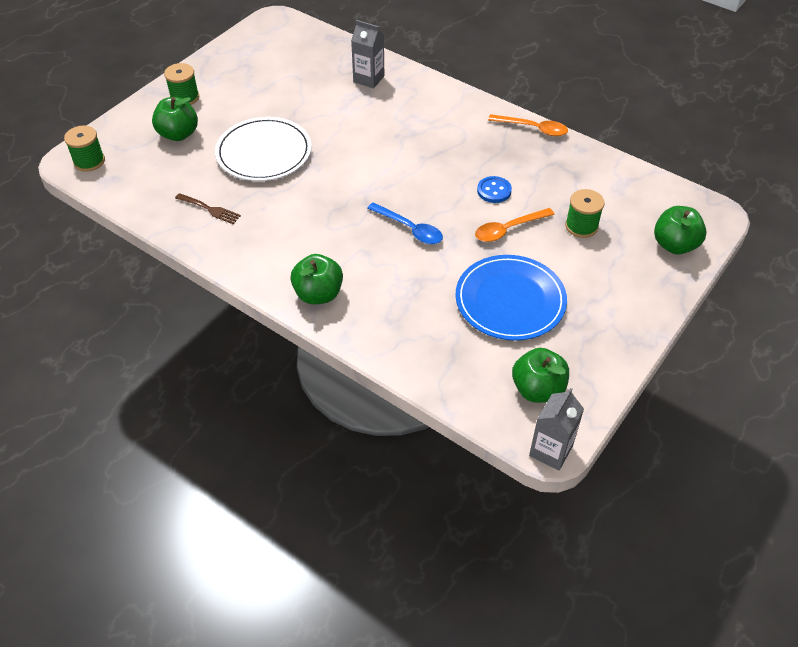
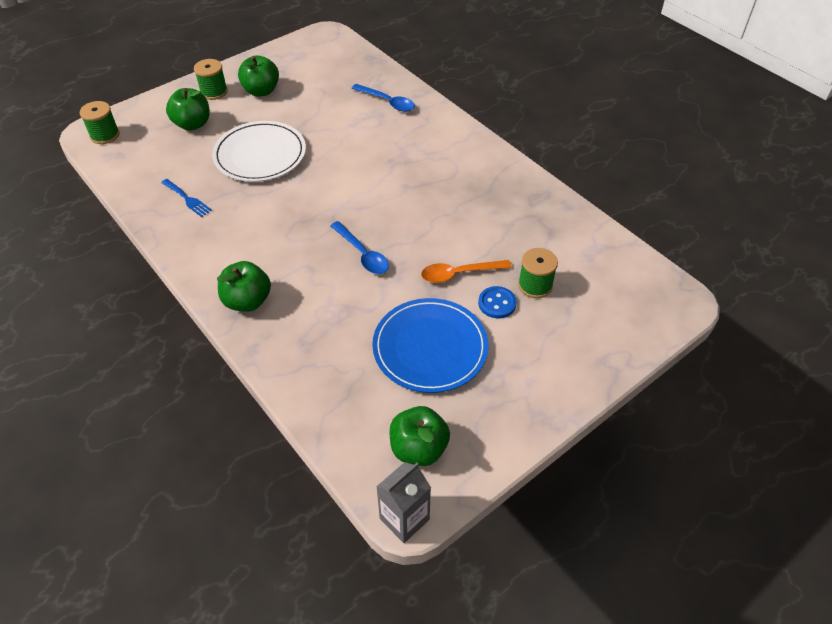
camera: 15 degrees right, 0 degrees up
brown fork [175,193,241,224] -> blue fork [161,179,212,217]
grey carton [351,20,384,89] -> blue spoon [351,84,415,112]
blue button [477,176,512,203] -> blue button moved to [478,286,517,318]
orange spoon [488,114,568,136] -> none
green apple [654,206,706,254] -> green apple moved to [238,55,279,97]

